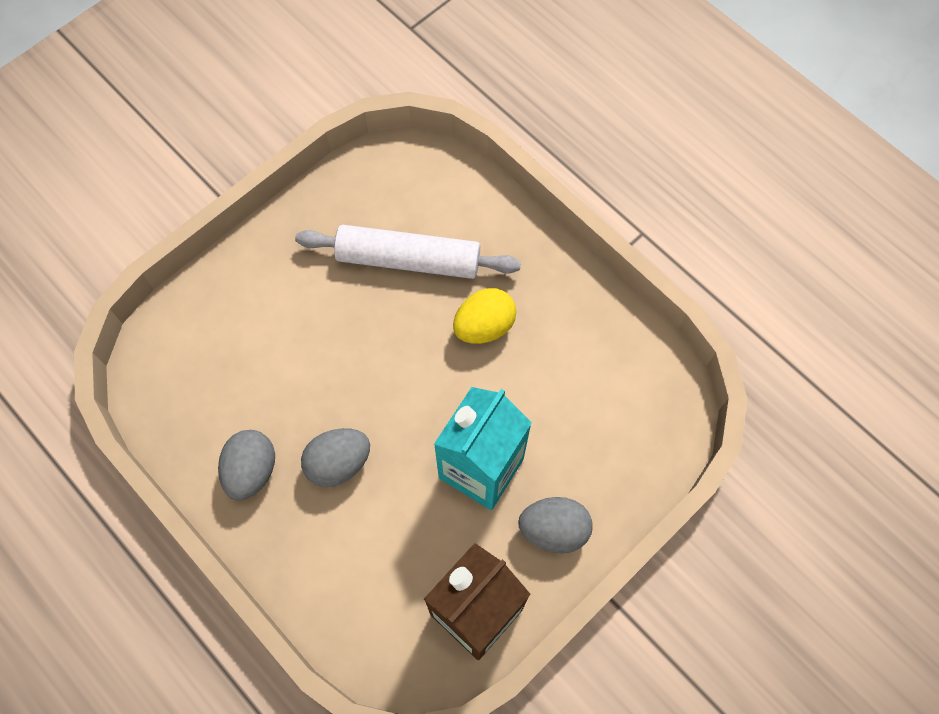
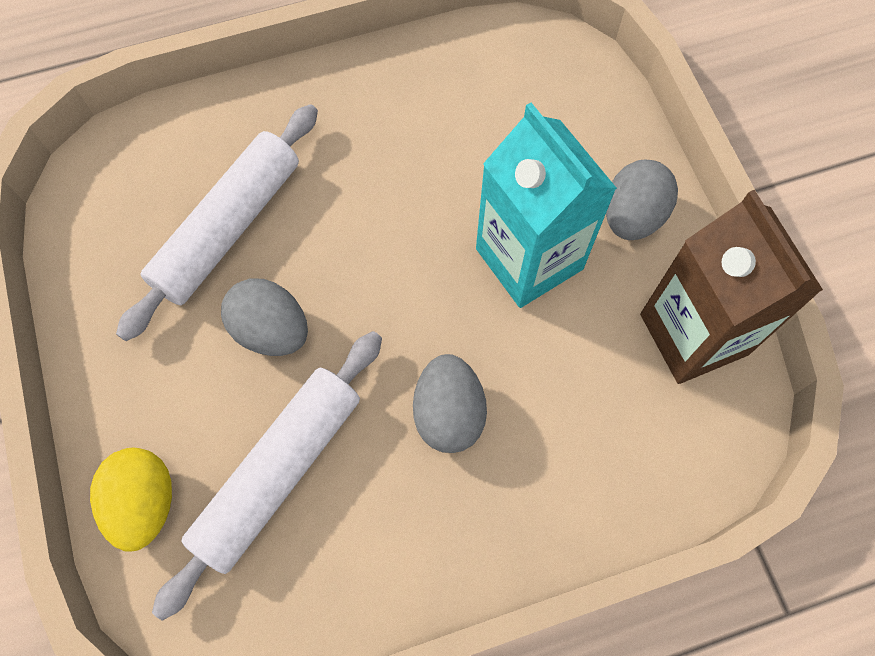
camera: 65 degrees left, 0 degrees up
grey egg [218,430,275,501] -> grey egg moved to [221,279,308,356]
yellow egg [453,288,516,344] -> yellow egg moved to [90,448,172,552]
none -> white rolling pin [152,331,382,620]

